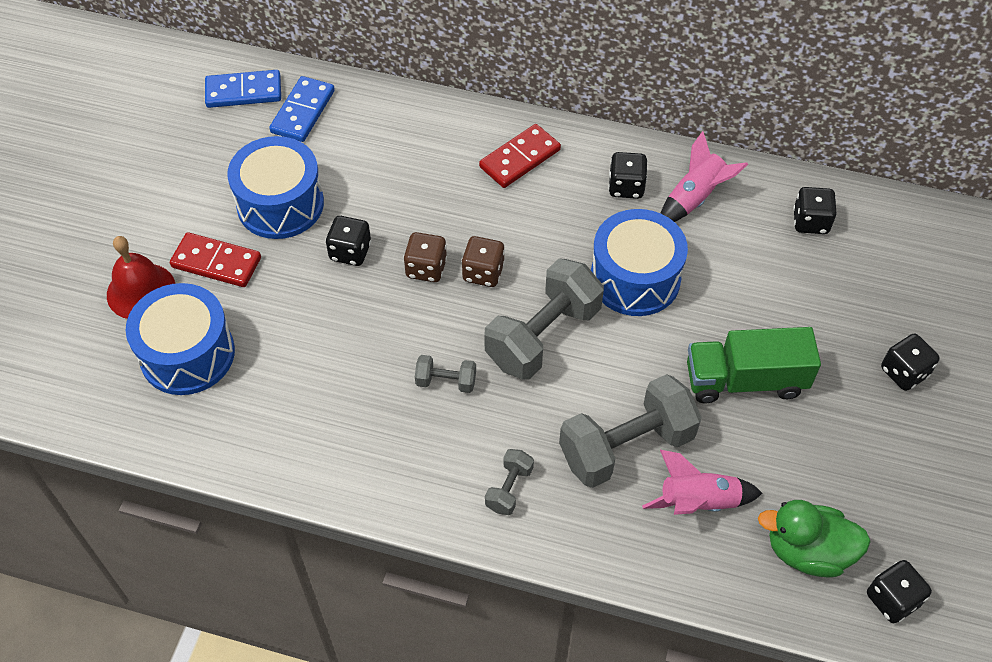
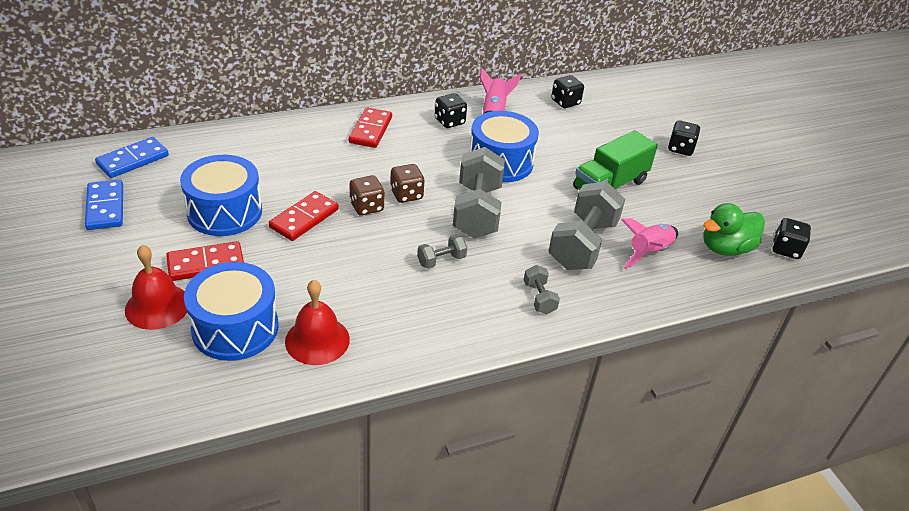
camera: 40 degrees left, 15 degrees down
blue domino [269,76,335,142] -> blue domino moved to [85,180,123,230]
black dice [326,216,371,266] -> red domino [269,191,339,241]
none -> red bell [285,280,350,365]

